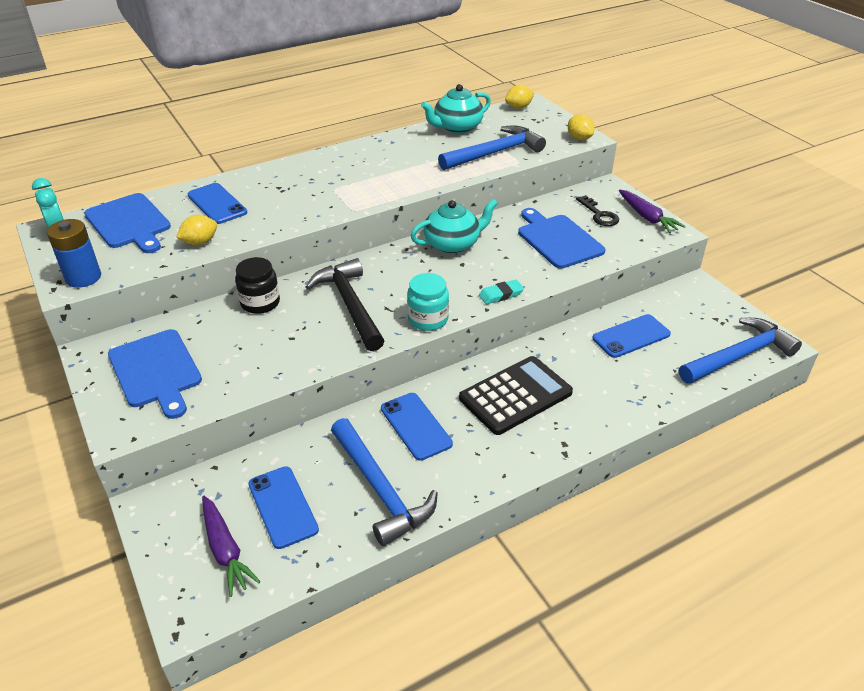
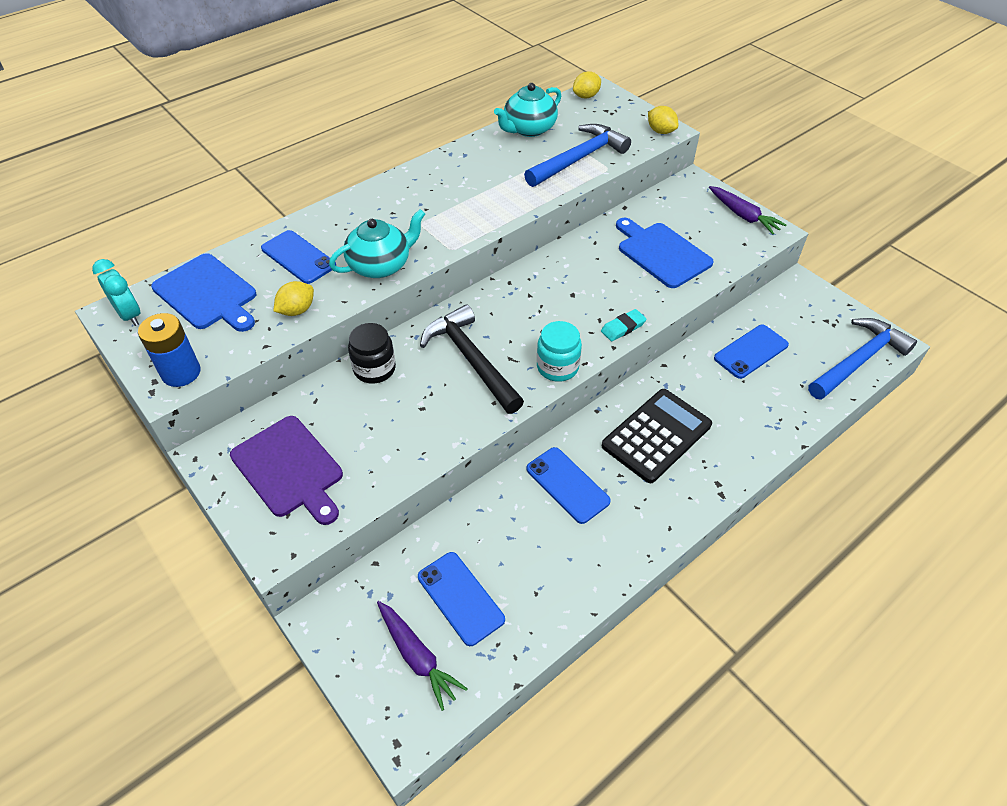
camera: 10 degrees left, 10 degrees up
blue cutting board [108,329,202,419] -> purple cutting board [230,416,343,525]
blue hammer [331,418,438,546] -> none
turquoise teapot [411,199,498,254] -> turquoise teapot moved to [329,209,425,278]
black key [576,195,619,226] -> none

